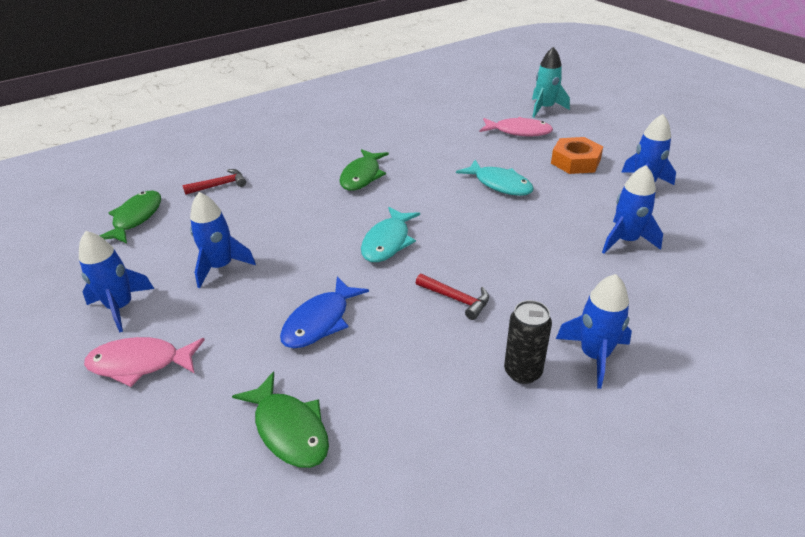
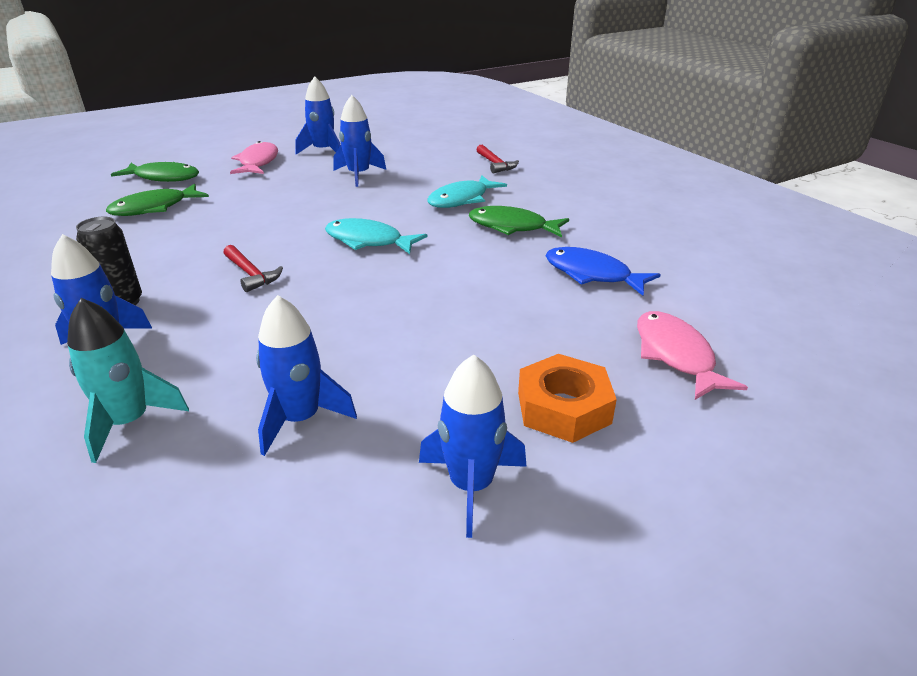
camera: 90 degrees right, 5 degrees down
green fish [99,190,161,243] -> green fish moved to [111,162,199,182]
blue fish [280,277,369,348] -> blue fish moved to [546,247,661,296]
red hammer [416,274,489,320] -> red hammer turned 75 degrees counterclockwise [223,245,283,292]
turquoise fish [456,160,534,196] -> turquoise fish moved to [427,176,507,208]
pink fish [480,117,553,137] -> pink fish turned 150 degrees clockwise [637,311,748,400]
turquoise rocket [532,47,570,118] -> turquoise rocket moved to [67,298,189,463]

